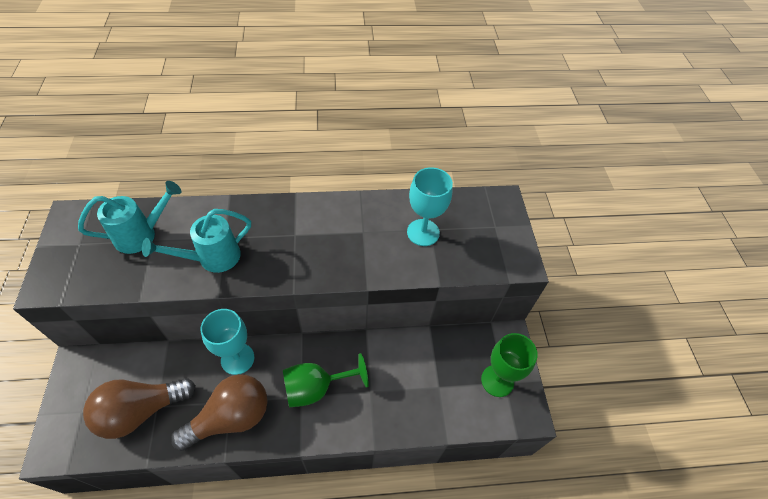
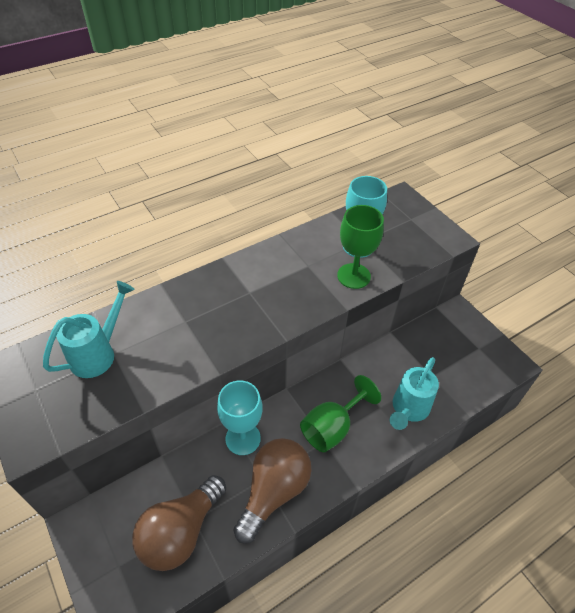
camera: 25 degrees left, 5 degrees down
turquoise watering can [142,209,251,273] -> turquoise watering can moved to [390,357,439,430]
green goblet [481,333,538,397] -> green goblet moved to [337,205,384,289]

